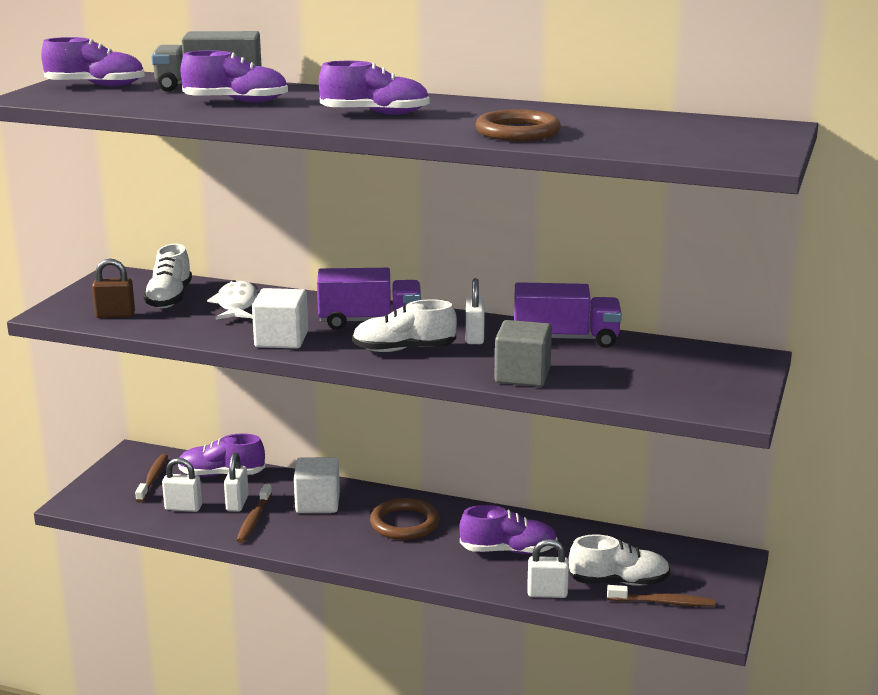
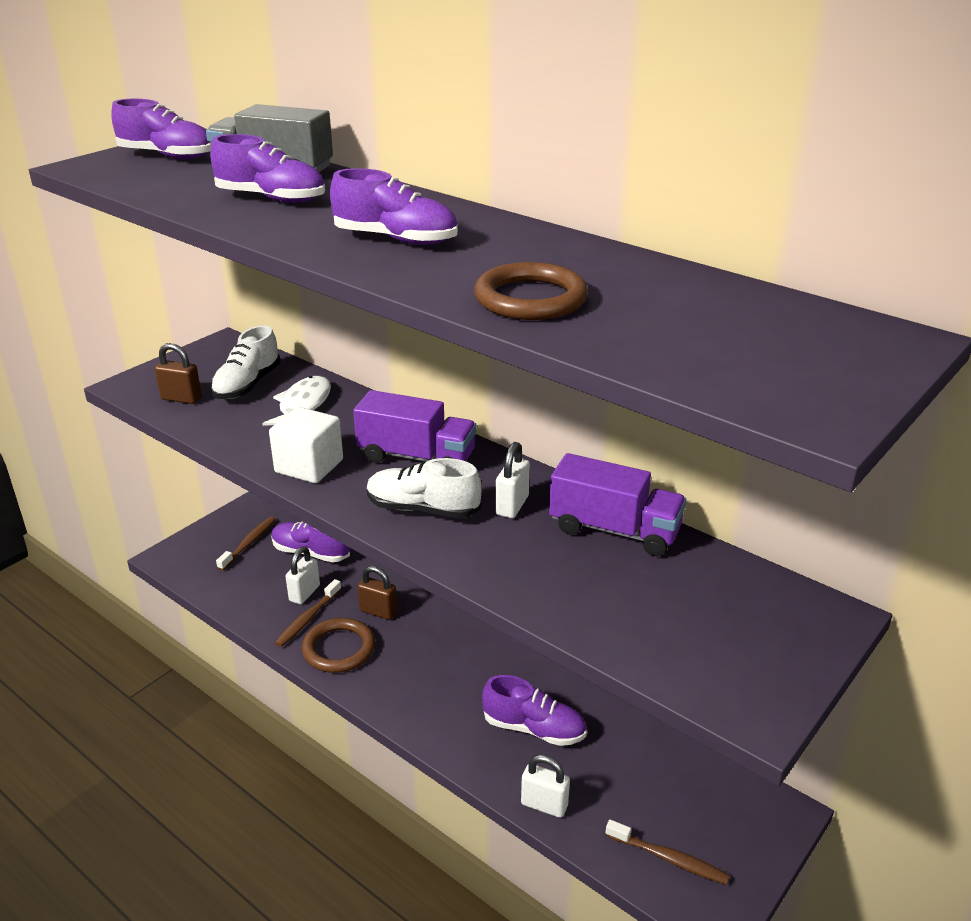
camera: 20 degrees right, 10 degrees up
white padlock [162,458,202,512] -> none
white cube [294,457,340,513] -> brown padlock [357,566,397,620]
brown ring [370,498,439,540] -> brown ring moved to [302,618,375,673]
grey cube [494,320,552,387] -> none
white shoe [569,534,670,586] -> none

